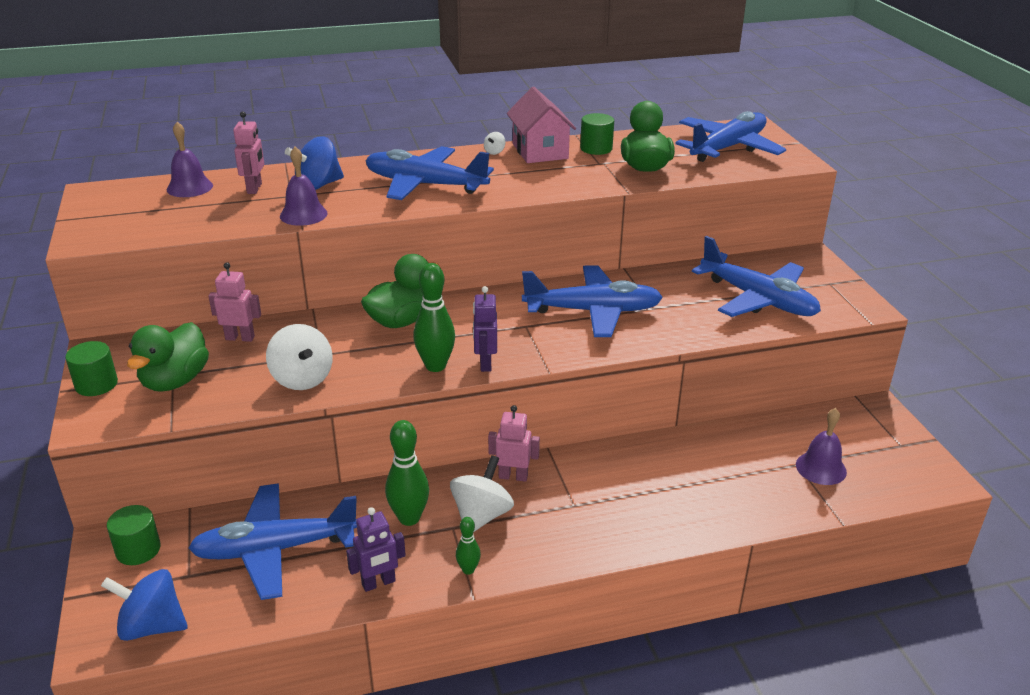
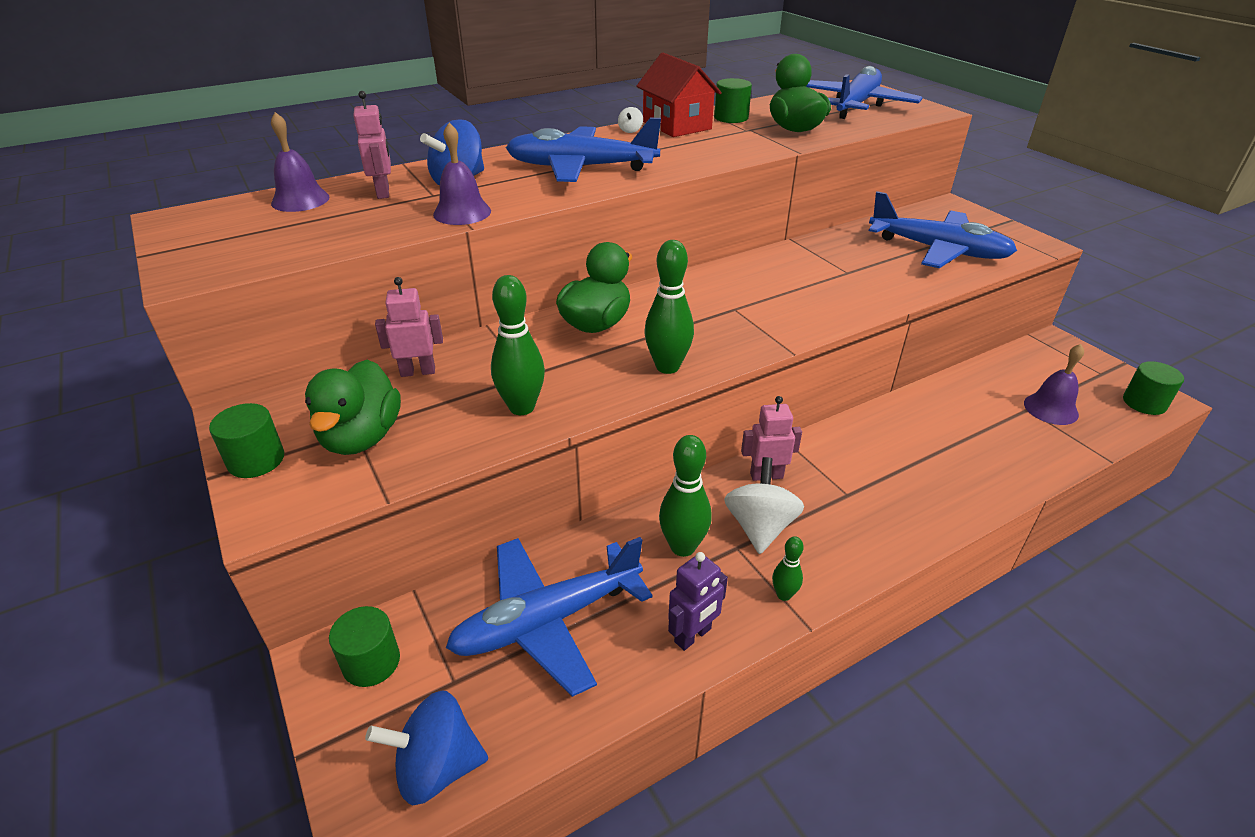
camera: 15 degrees left, 5 degrees up
white spinning top [266,324,333,390] -> green bowling pin [491,275,545,415]
purple robot [473,286,497,372] -> none
pink house [507,87,576,163] -> red house [636,53,722,137]
blue plane [522,266,663,337] -> none
none -> green cylinder [1123,361,1184,415]

